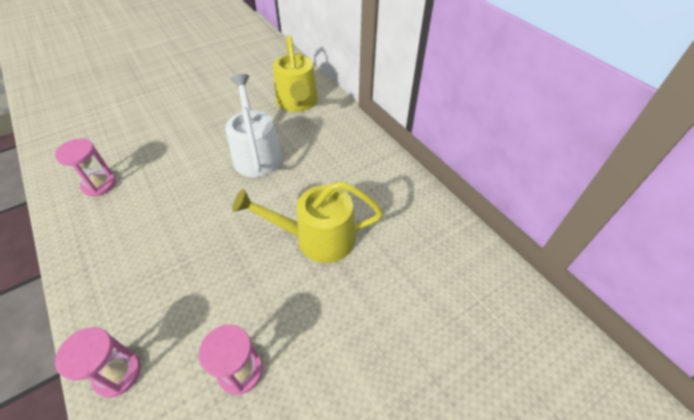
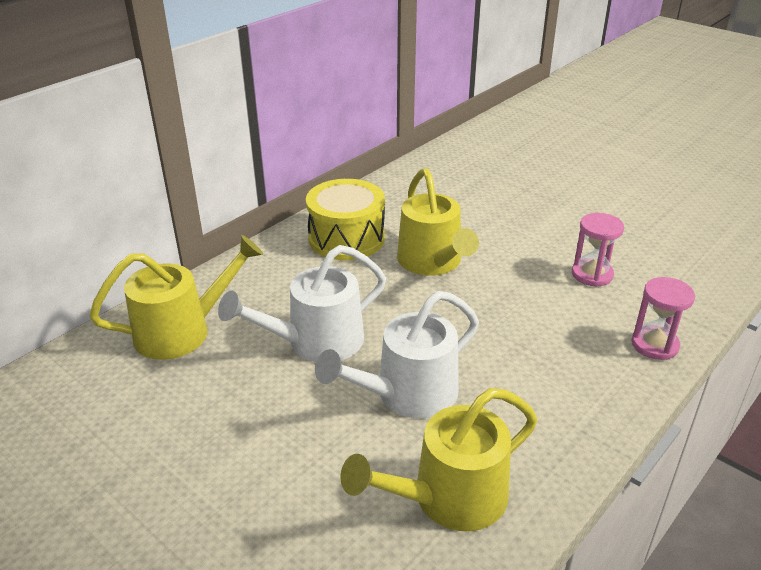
camera: 105 degrees left, 15 degrees down
pink hourglass [55,138,116,196] -> yellow watering can [340,388,537,531]
none -> yellow drum [306,179,385,260]
none -> white watering can [315,291,479,418]

